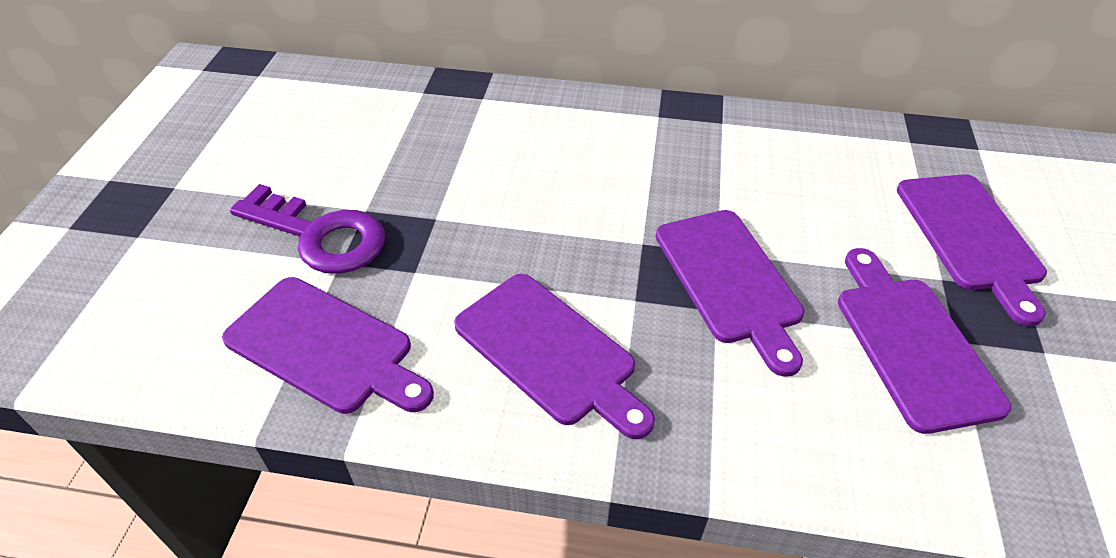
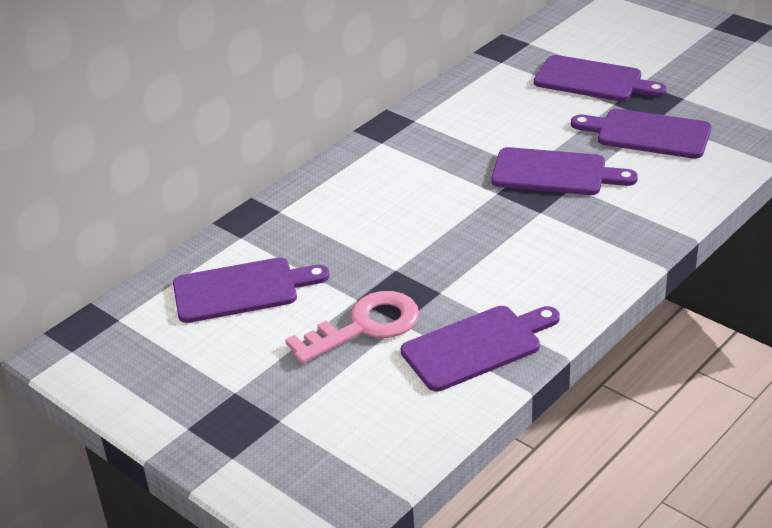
camera: 55 degrees left, 10 degrees down
purple key [230,184,385,274] -> pink key [285,291,419,364]
purple cutting board [454,274,655,439] -> purple cutting board moved to [173,257,329,323]

